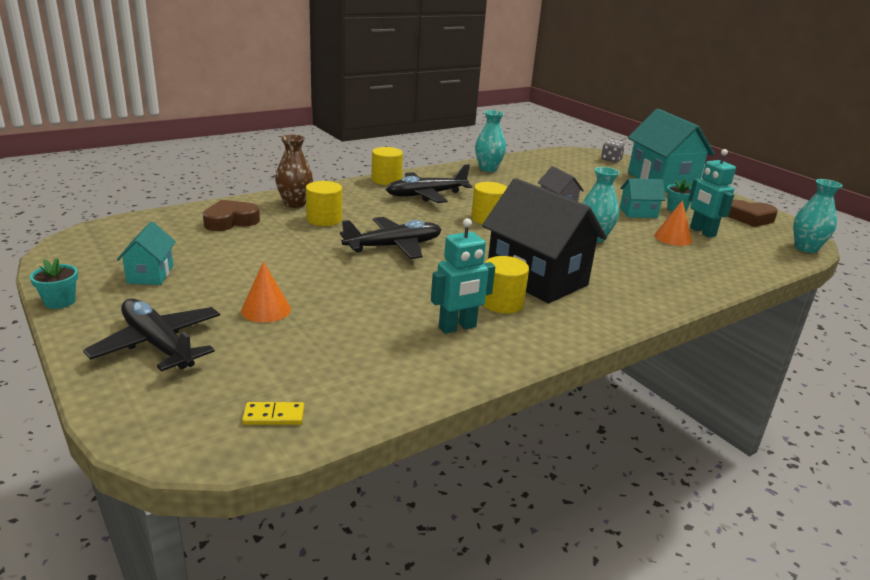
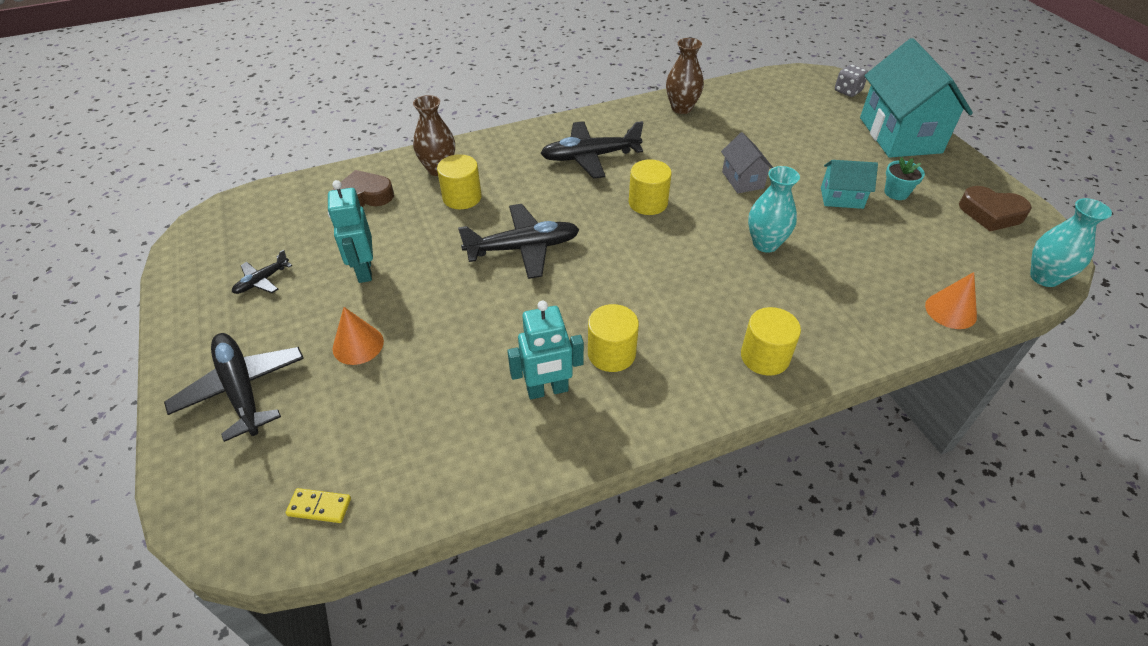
camera: 15 degrees right, 20 degrees up
turquoise flower pot [30,258,78,309] -> none
turquoise house [117,221,176,285] -> black plane [232,249,292,294]
yellow cylinder [371,147,403,185] -> yellow cylinder moved to [741,307,801,376]
turquoise vase [475,110,506,172] -> brown vase [666,38,704,114]
black house [482,178,607,304] -> none
orange cone [654,200,692,246] -> orange cone moved to [925,272,977,329]
turquoise robot [689,149,736,238] -> turquoise robot moved to [328,180,373,283]

